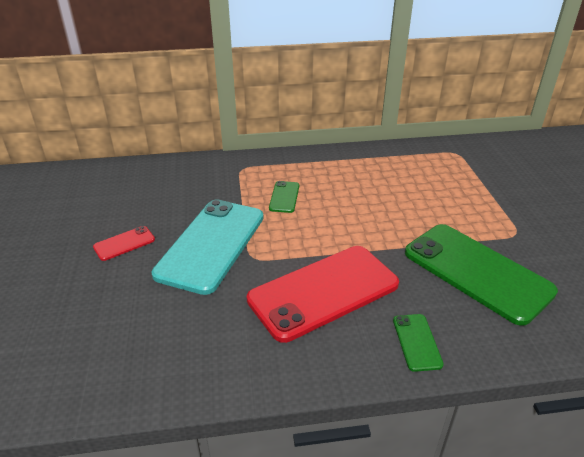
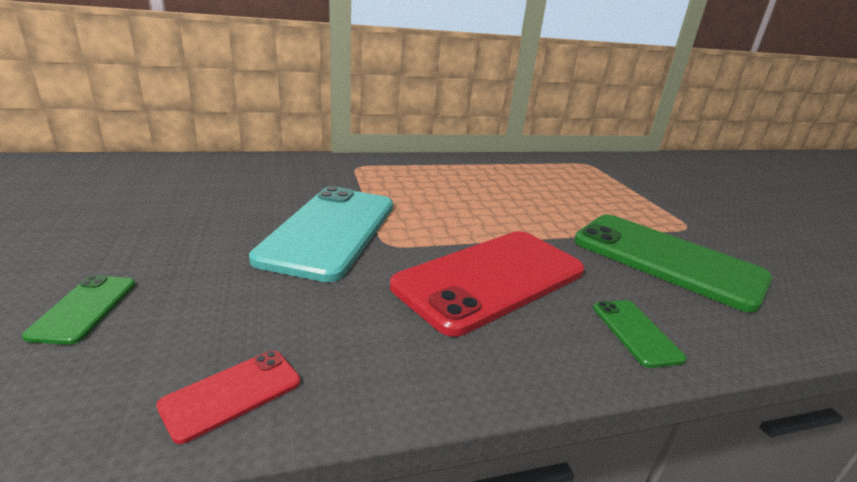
camera: 10 degrees left, 10 degrees down
red phone [93,226,155,261] -> red phone moved to [156,350,300,444]
green phone [269,181,299,213] -> green phone moved to [22,275,136,345]

